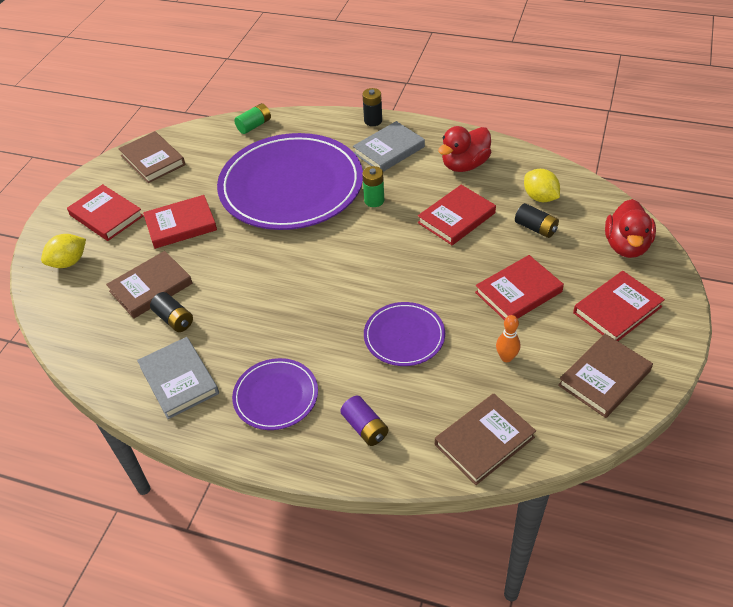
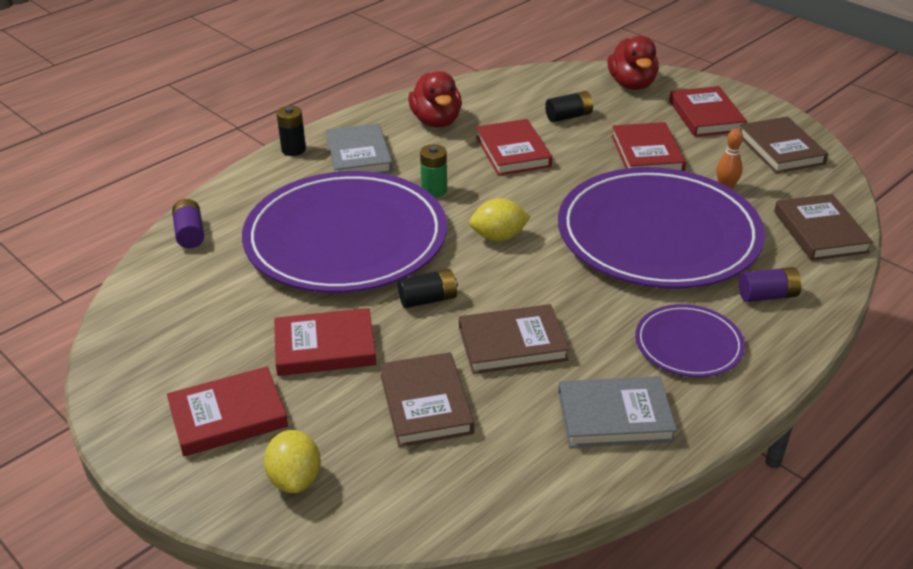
camera: 65 degrees left, 10 degrees down
brown book [118,131,185,183] -> brown book moved to [459,304,569,374]
red book [143,195,217,249] -> red book turned 75 degrees clockwise [274,308,376,376]
black battery [150,292,193,332] -> black battery moved to [398,269,458,308]
green battery [234,103,271,134] -> purple battery [172,199,204,248]
purple plate [364,302,445,366] -> purple plate [558,167,765,289], size x2.15
yellow lemon [524,169,560,202] -> yellow lemon moved to [469,198,530,241]
red duck [605,199,656,258] -> red duck turned 45 degrees clockwise [607,36,659,90]

